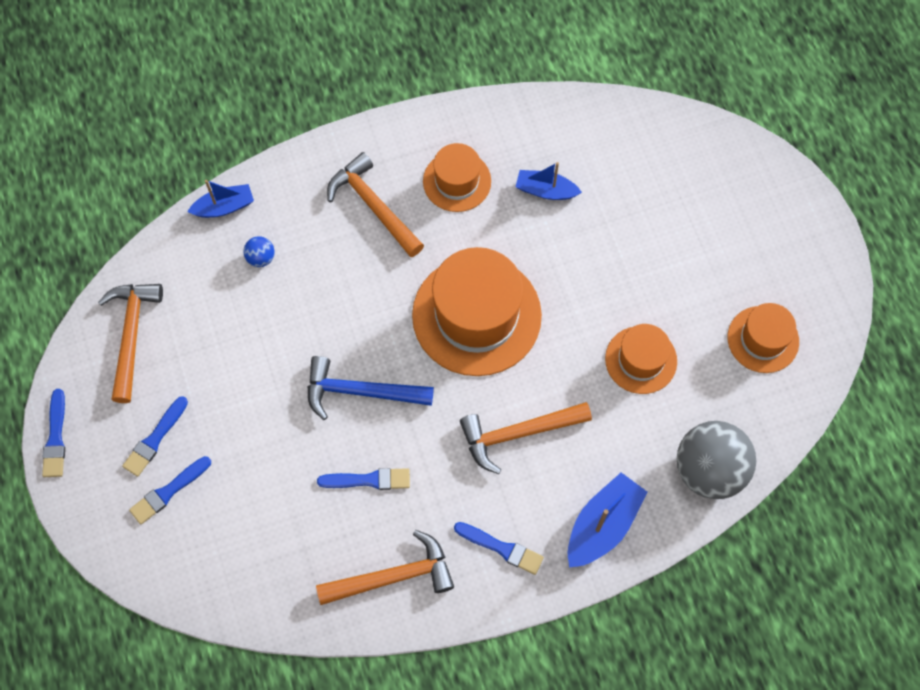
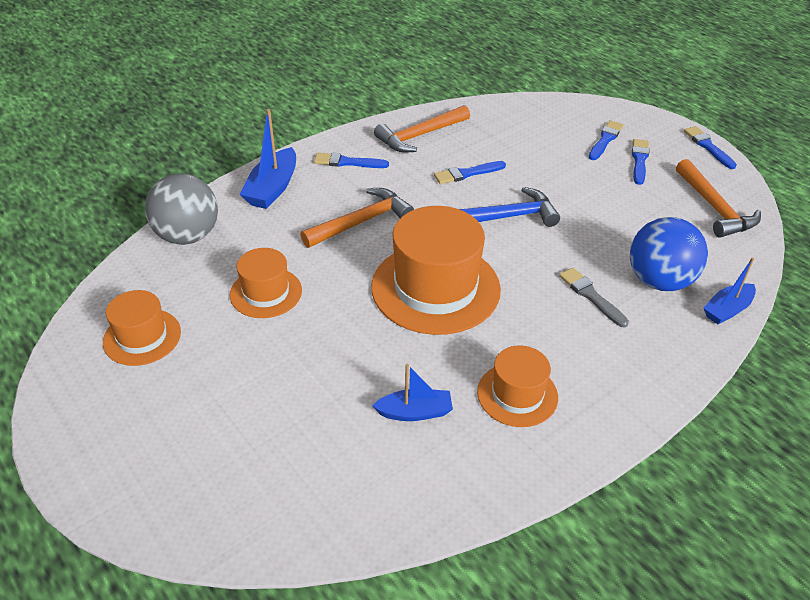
camera: 160 degrees right, 25 degrees down
blue ball [243,236,275,267] -> blue ball [630,217,708,291], size x2.35
orange hammer [327,152,424,257] -> none
none -> grey brush [559,268,629,327]

